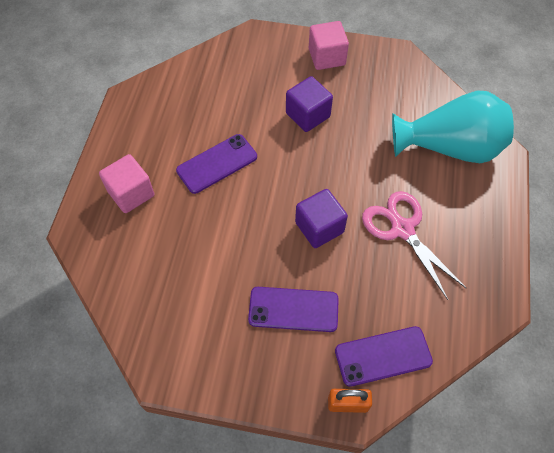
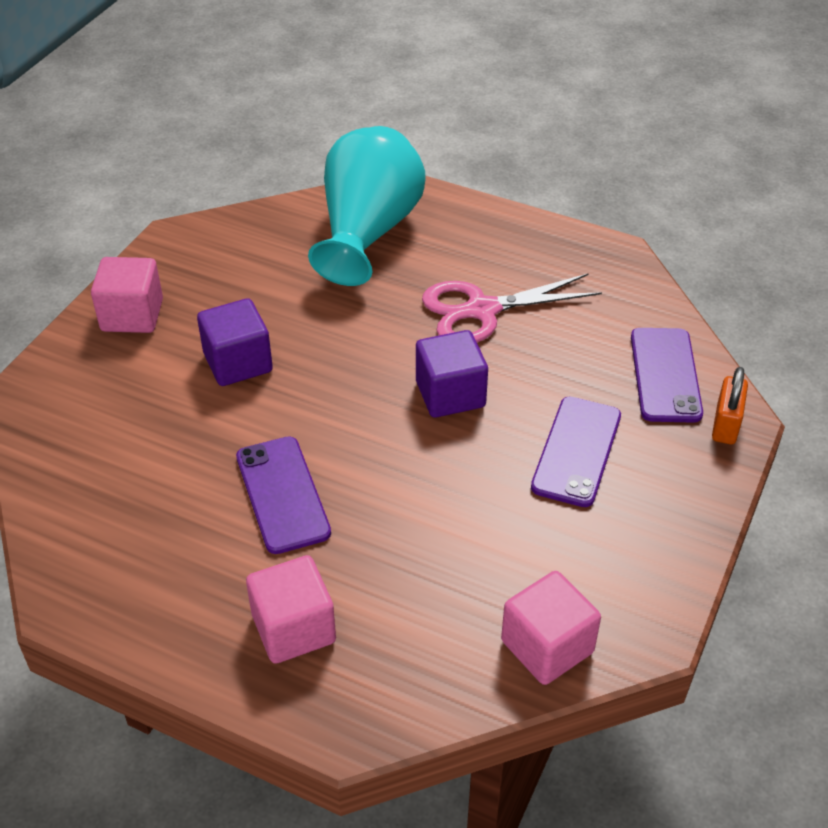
camera: 75 degrees left, 15 degrees down
none -> pink cube [501,571,601,685]

